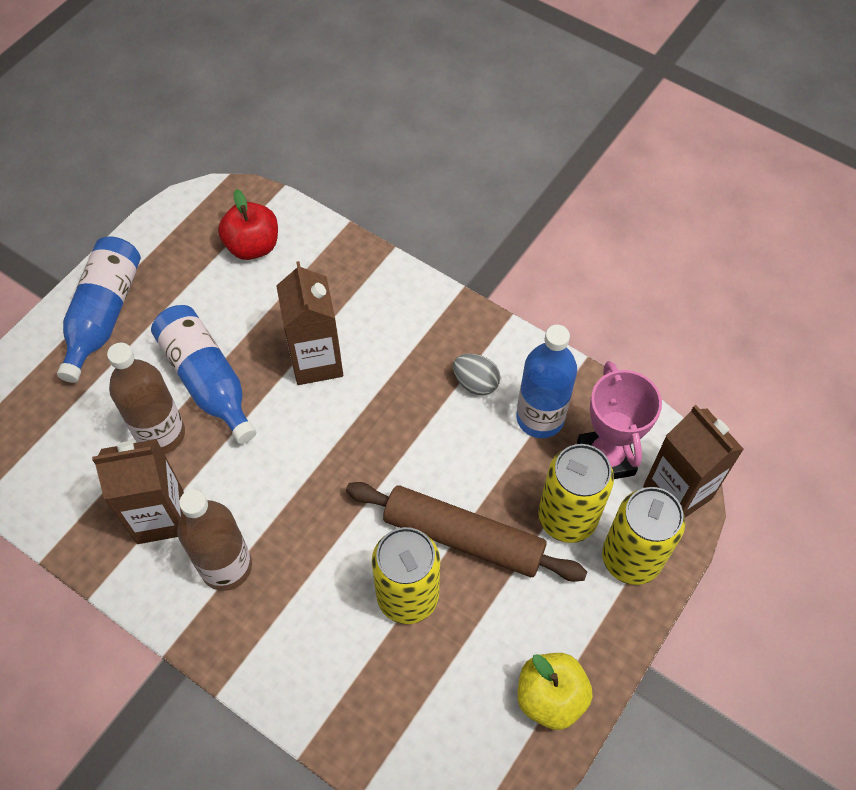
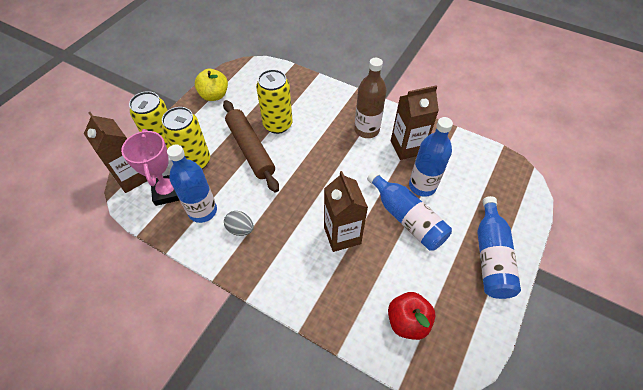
camera: 175 degrees right, 5 degrees down
brown bottle [107,342,185,454] -> blue bottle [409,117,453,197]
brown rolling pin [346,482,587,582] -> brown rolling pin turned 45 degrees clockwise [223,100,279,193]

